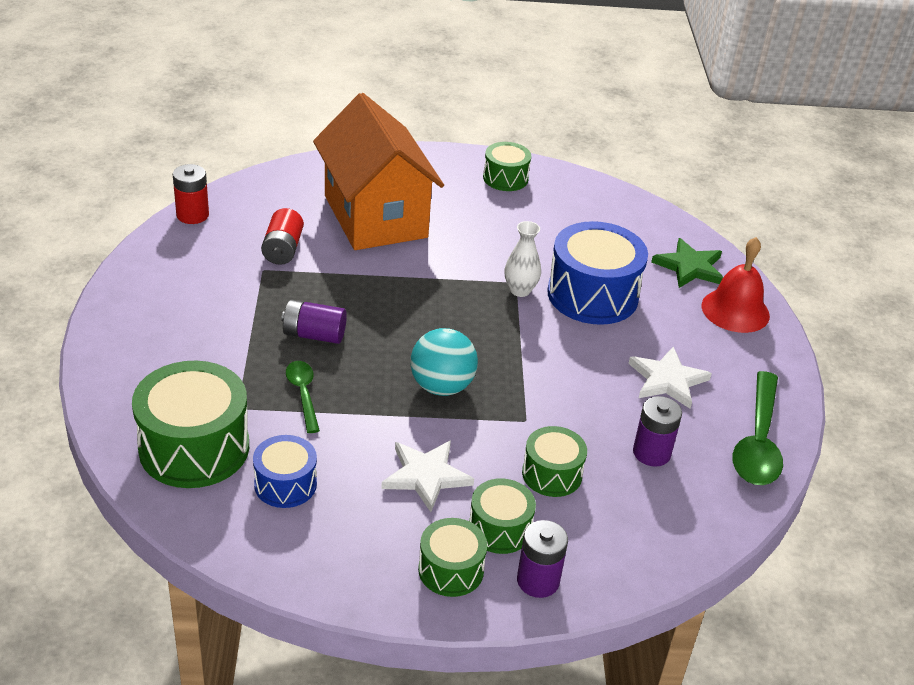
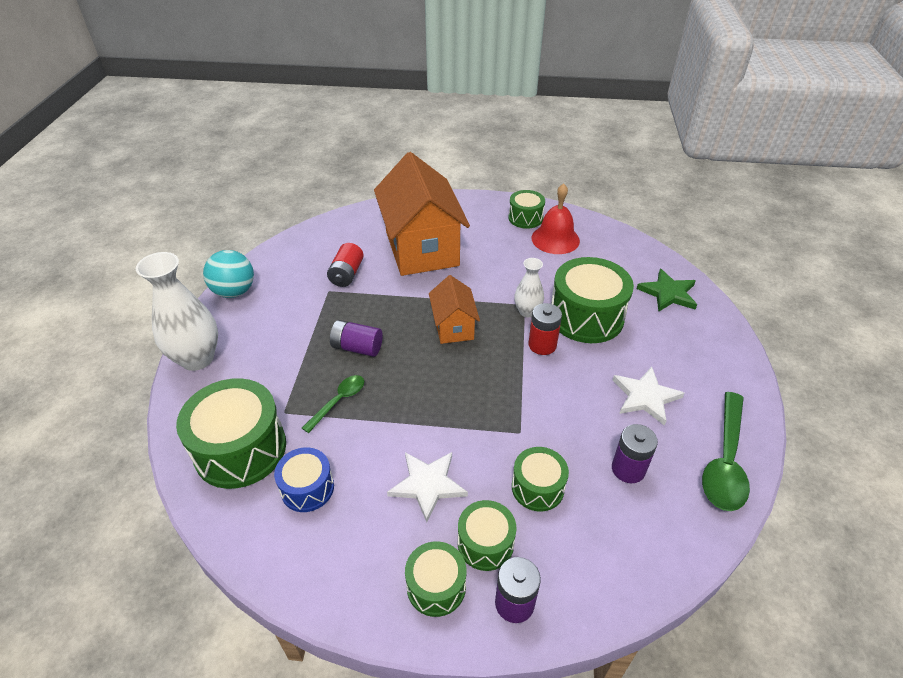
camera: 10 degrees right, 5 degrees up
red battery [173,164,209,224] -> red battery moved to [529,303,562,355]
green spoon [286,361,320,433] -> green spoon turned 45 degrees clockwise [302,375,364,433]
turquoise ball [410,328,478,396] -> turquoise ball moved to [203,250,254,298]
blue drum [547,221,648,325] -> green drum [551,257,634,343]
red bell [702,237,770,333] -> red bell moved to [532,183,580,254]
none -> white vase [136,252,218,371]
none -> orange house [429,275,480,344]

